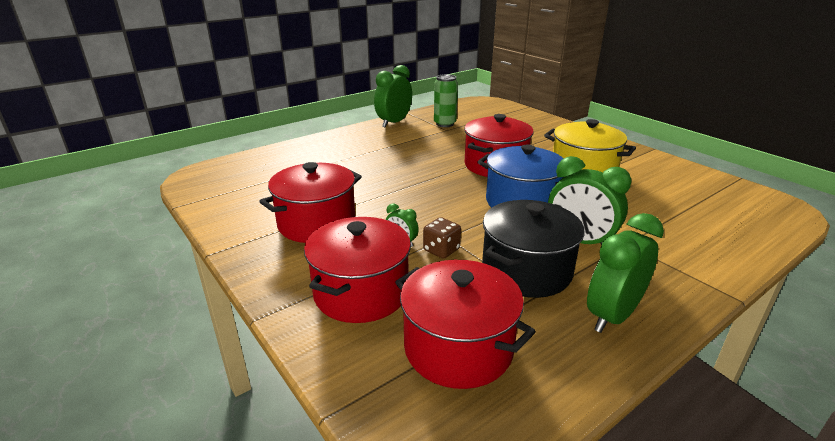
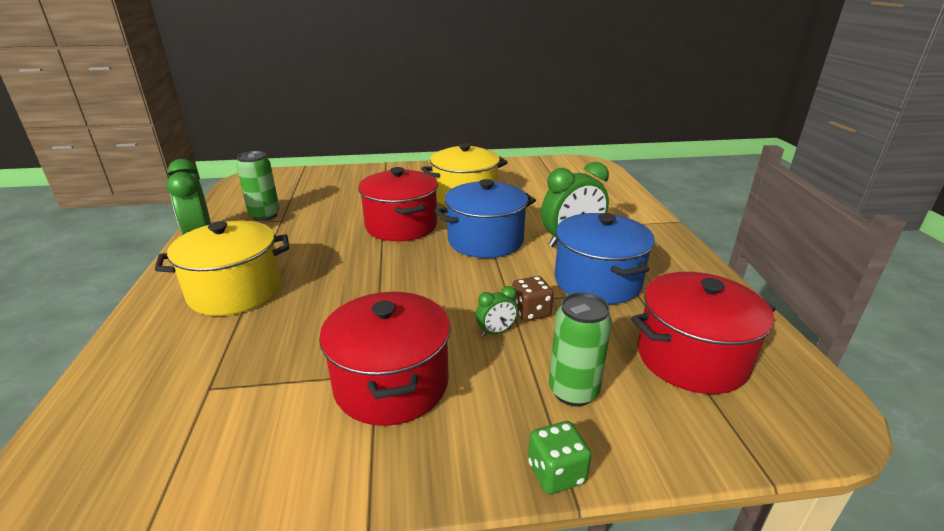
camera: 60 degrees left, 0 degrees up
red pot [304,217,411,323] -> green can [549,292,612,407]
black pot [482,200,585,298] -> blue pot [554,213,655,304]
green clock [587,213,664,333] -> none
none -> yellow pot [155,220,289,316]
none -> green dice [528,421,592,494]

